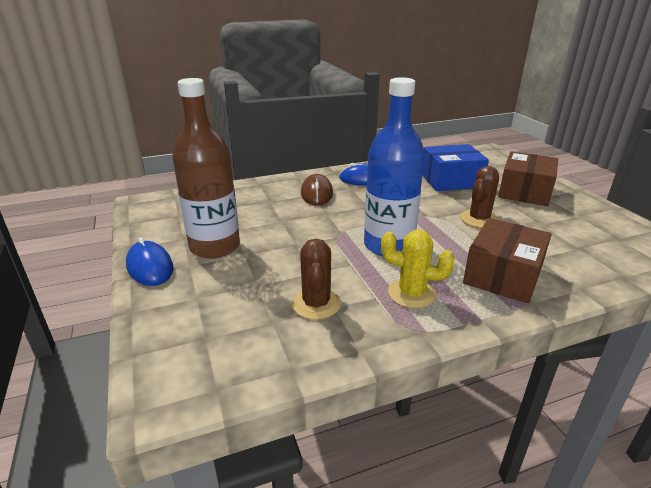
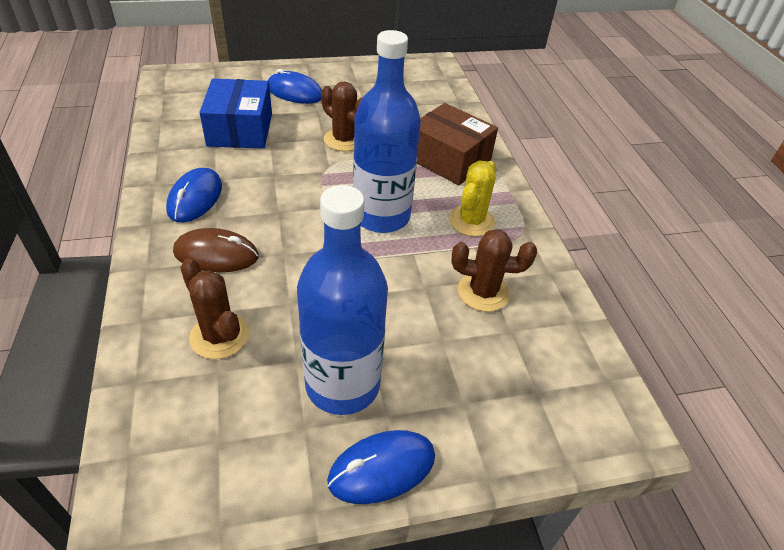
camera: 85 degrees left, 15 degrees up
brown bottle [172,78,240,259] -> blue bottle [297,185,388,415]
brown box [498,151,558,206] -> blue mouse [267,69,322,104]
none -> brown cactus [180,258,249,359]

